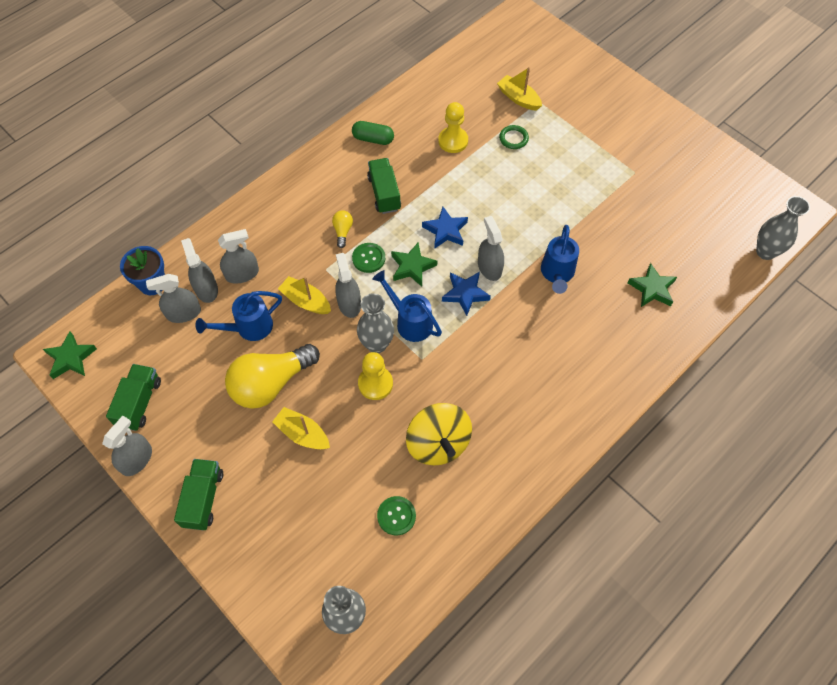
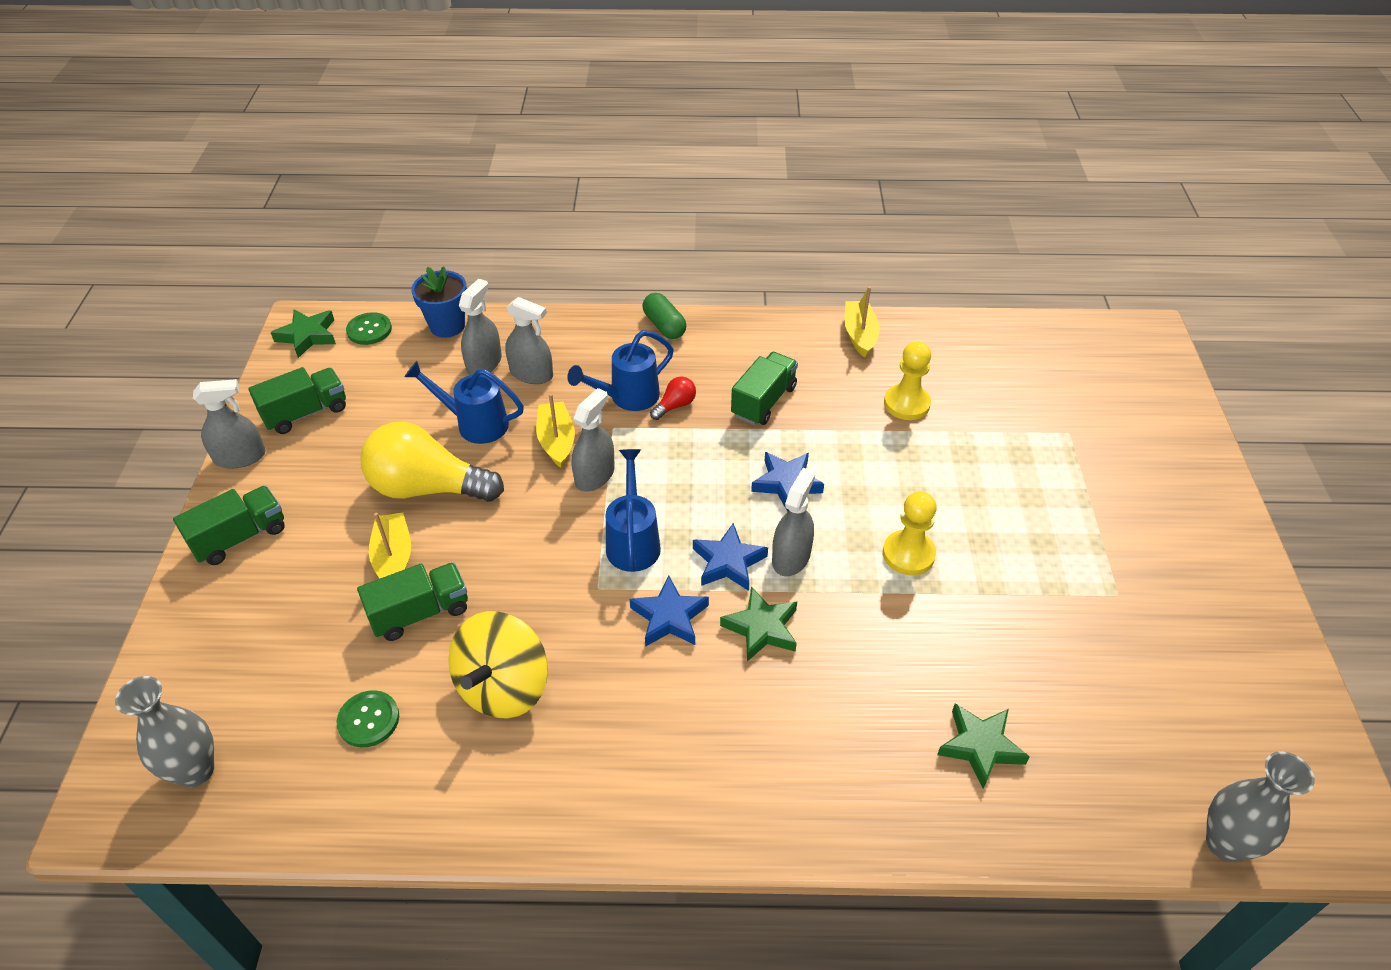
camera: 45 degrees right, 15 degrees down
grey spray bottle [146,274,201,323] -> none
yellow light bulb [332,210,353,248] -> red light bulb [650,376,696,420]
green capsule [352,121,394,145] -> green capsule moved to [643,293,686,339]
green button [352,243,385,273] -> green button moved to [346,312,392,345]
grey vase [357,293,394,353] -> none
yellow pawn [358,352,393,400] -> yellow pawn moved to [883,491,937,576]
green star [391,243,437,286] -> green star moved to [720,586,797,662]
yellow boat [497,67,542,111] -> yellow boat moved to [844,286,880,358]
green ring [499,125,529,149] -> none
blue watering can [541,225,579,294] -> blue watering can moved to [567,330,674,411]
none -> green truck [357,562,468,641]
none -> blue star [630,575,709,647]

